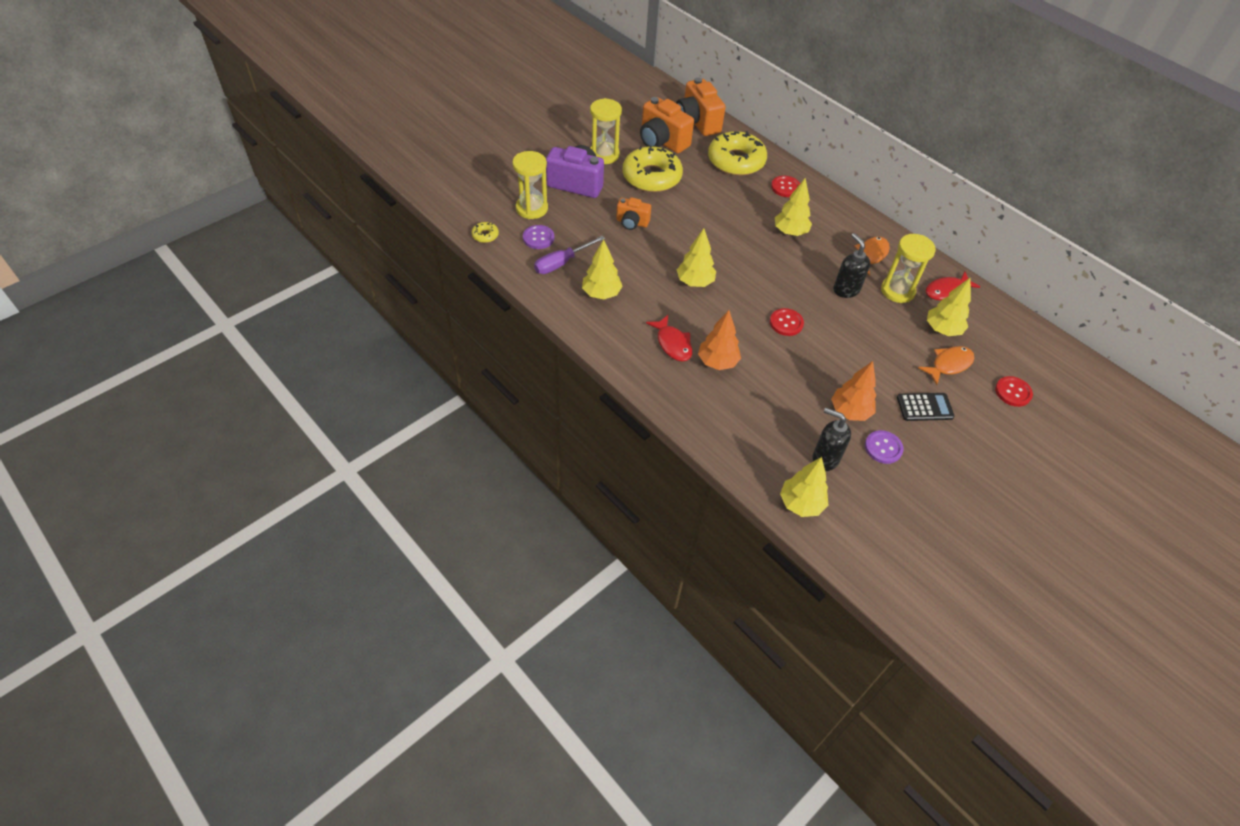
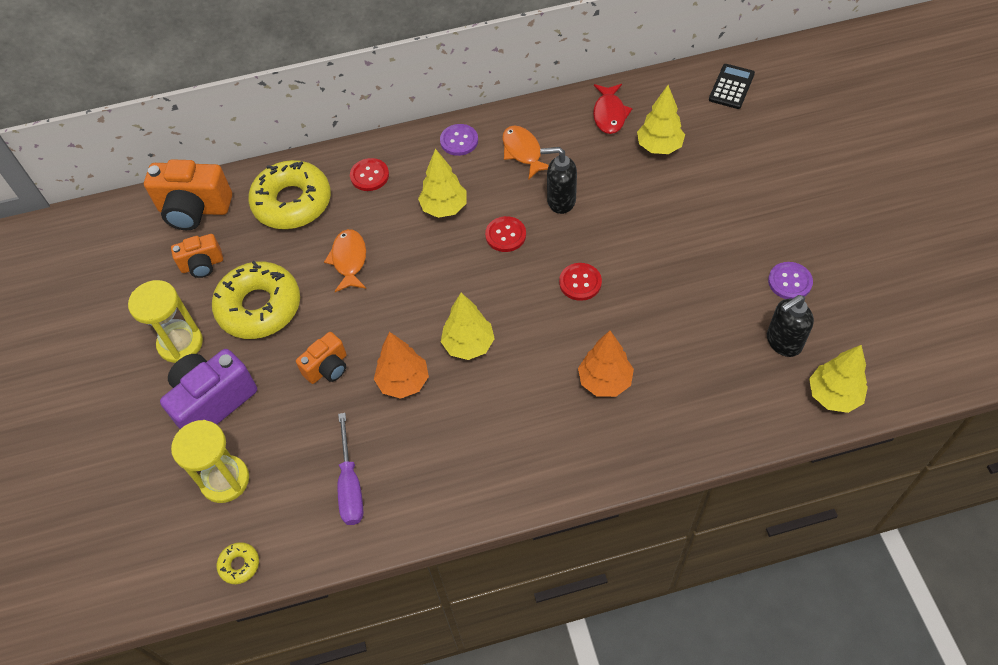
camera: 55 degrees left, 5 degrees up
purple button [523,225,554,249] -> purple button moved to [440,124,478,156]
yellow tree [582,239,622,299] -> none
orange camera [640,97,694,153] -> orange camera [171,234,223,278], size x0.58
red fish [646,315,692,361] -> none
orange tree [831,361,877,421] -> orange tree moved to [374,332,429,399]
yellow hourglass [881,234,936,303] -> none
black calculator [897,393,955,421] -> black calculator moved to [709,64,755,109]
orange fish [918,346,974,385] -> orange fish moved to [324,229,366,292]
red button [995,376,1033,407] -> red button moved to [485,216,526,252]

